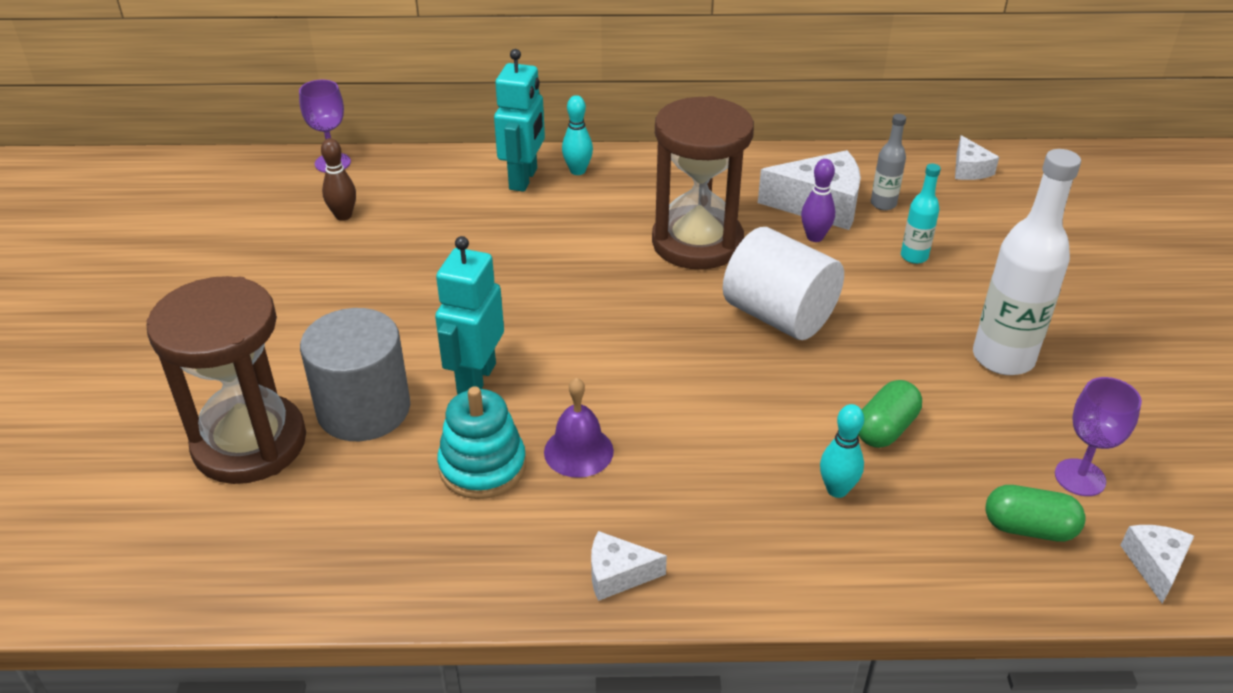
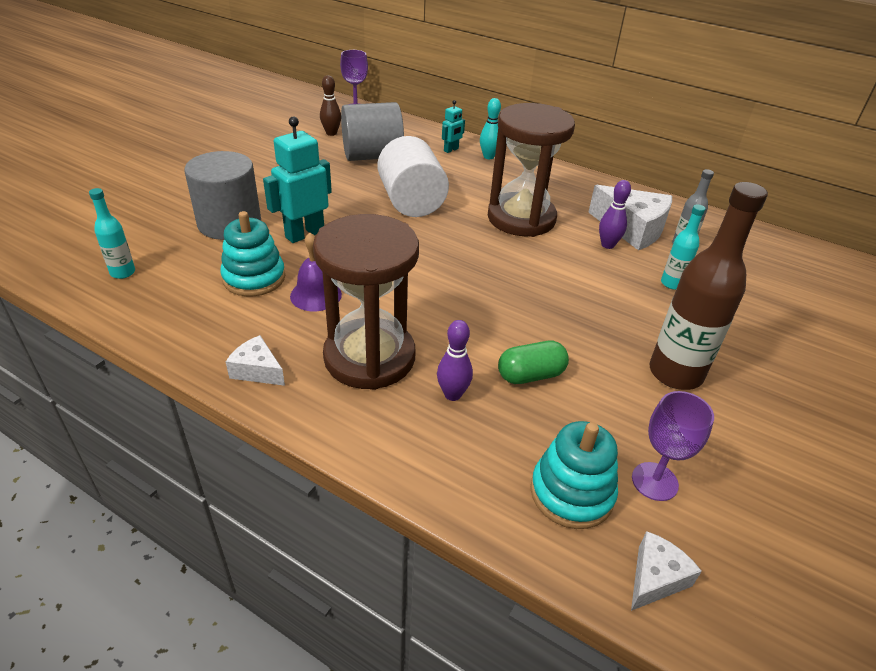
camera: 30 degrees right, 0 degrees up
brown hourglass [147,276,306,484] -> brown hourglass moved to [313,214,419,390]
turquoise robot [494,49,545,192] -> turquoise robot [442,100,465,153], size x0.52
white cylinder [723,227,844,340] -> white cylinder moved to [378,136,449,217]
turquoise bowling pin [820,404,864,498] -> purple bowling pin [437,320,473,401]
white cheese [955,135,999,180] -> none
white bottle [973,149,1081,375] -> brown bottle [650,182,768,390]
green capsule [985,485,1085,542] -> turquoise stacking toy [530,421,618,529]
none -> turquoise bottle [89,188,135,279]
none -> grey cylinder [341,102,404,161]

